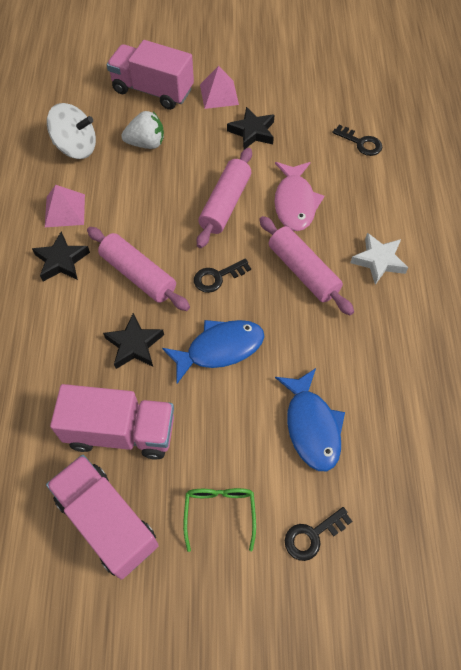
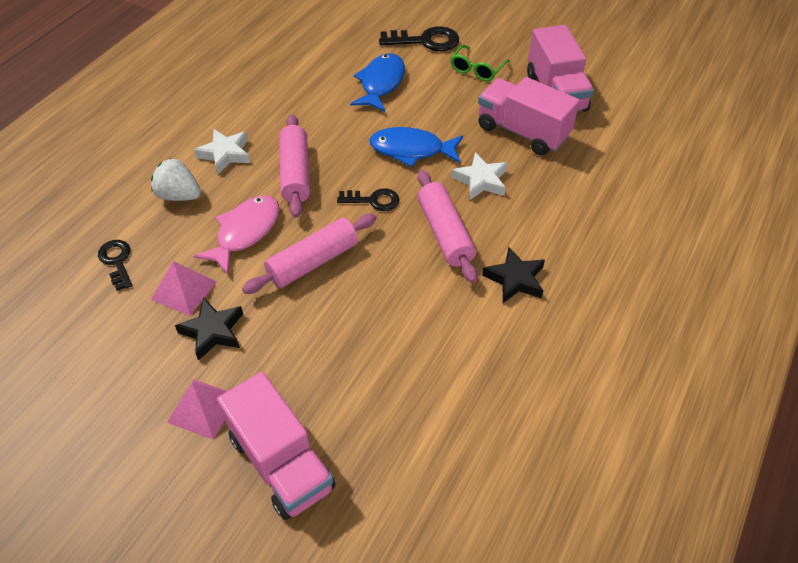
camera: 150 degrees left, 10 degrees down
pink pyramid [45,185,85,227] -> pink pyramid moved to [151,261,217,316]
white spinning top [47,103,96,159] -> none
black star [103,313,164,369] -> white star [451,152,508,200]
white strawberry [121,111,164,149] -> white strawberry moved to [151,158,201,201]
black key [285,507,353,561] -> black key [379,26,459,51], size x1.57

